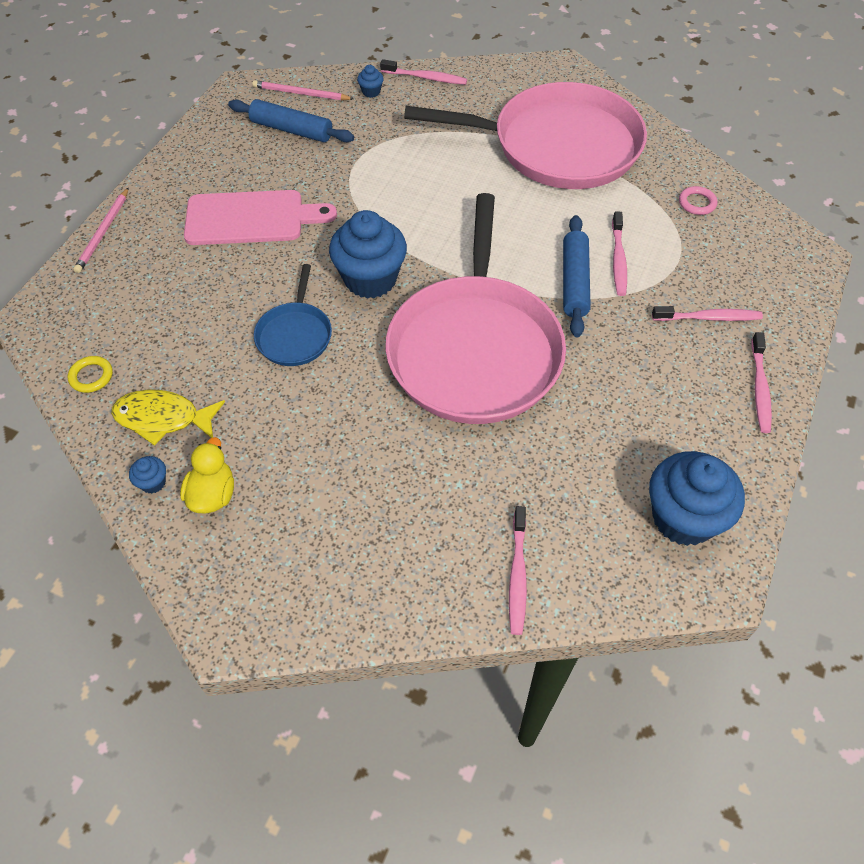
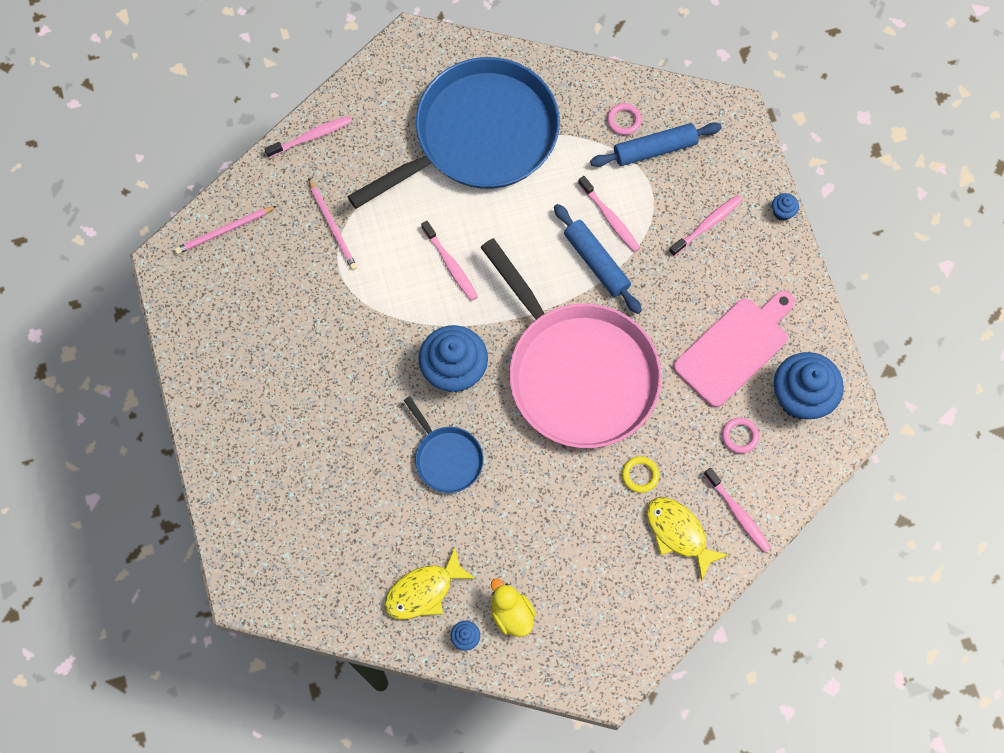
camera: 40 degrees left, 15 degrees up
yellow ring [68,356,113,393] -> yellow ring moved to [622,456,659,493]
pink pencil [73,188,128,273] -> pink pencil moved to [308,178,357,270]
pink cutting board [184,190,337,245] -> pink cutting board moved to [674,291,795,407]
blue rolling pin [228,99,354,142] -> blue rolling pin moved to [590,123,722,167]
blue cupcake [357,65,384,98] -> blue cupcake moved to [772,193,799,221]
pink pan [404,82,647,189] -> blue pan [347,57,560,209]
pink toothbrush [751,332,772,433] -> pink toothbrush moved to [421,221,478,301]
none -> yellow fish [647,497,728,581]
none -> pink ring [722,417,759,453]

